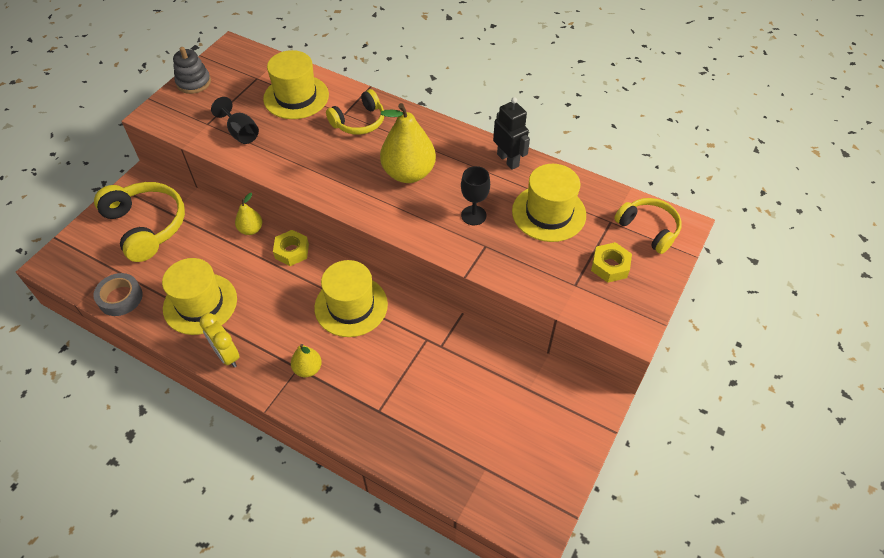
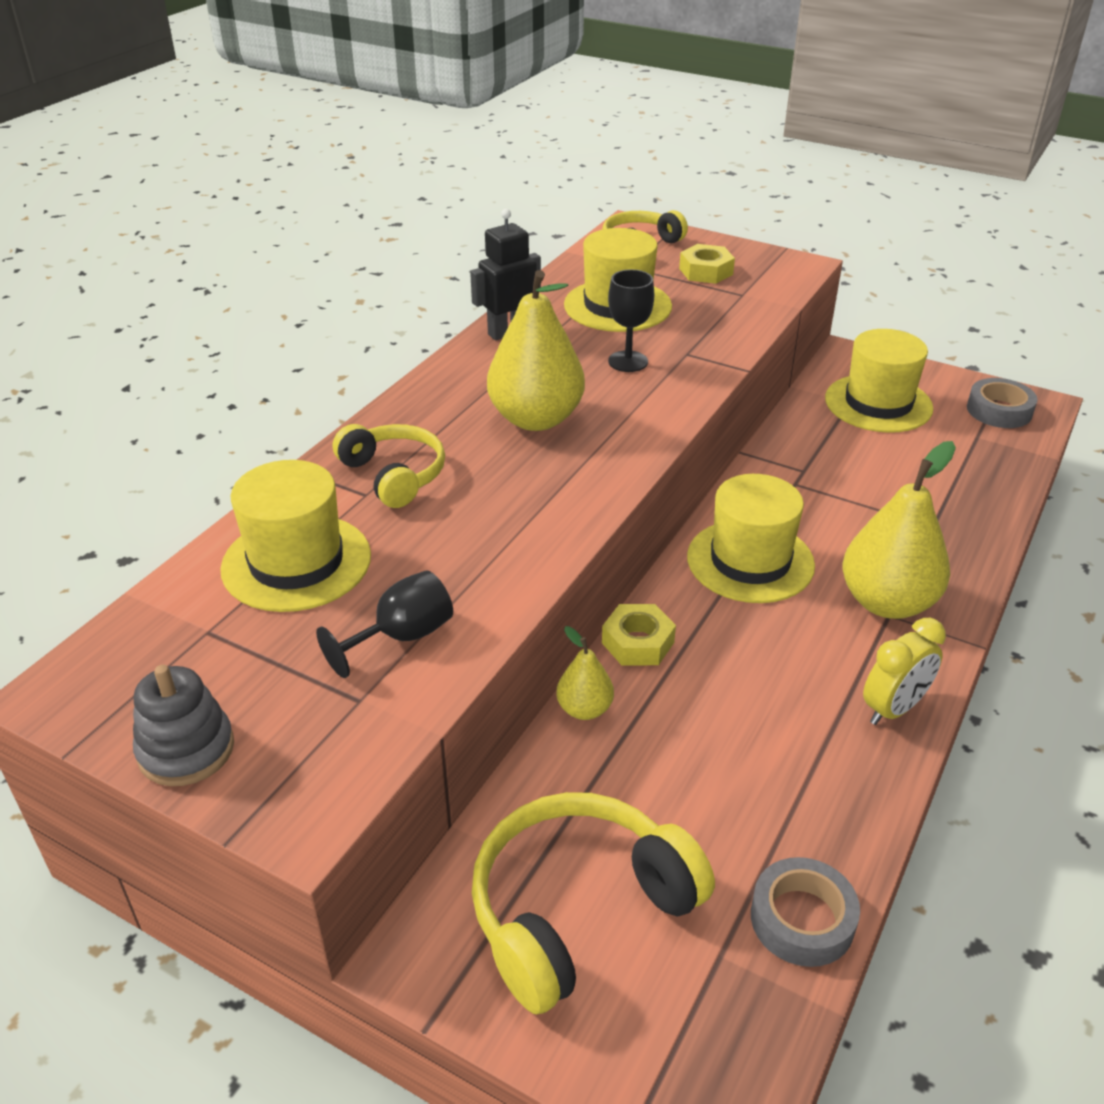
camera: 90 degrees left, 15 degrees down
yellow hat [162,258,237,335] -> yellow hat moved to [825,329,933,433]
yellow pear [291,344,322,377] -> yellow pear [843,441,956,619], size x1.97
none -> grey tape [967,378,1038,428]

